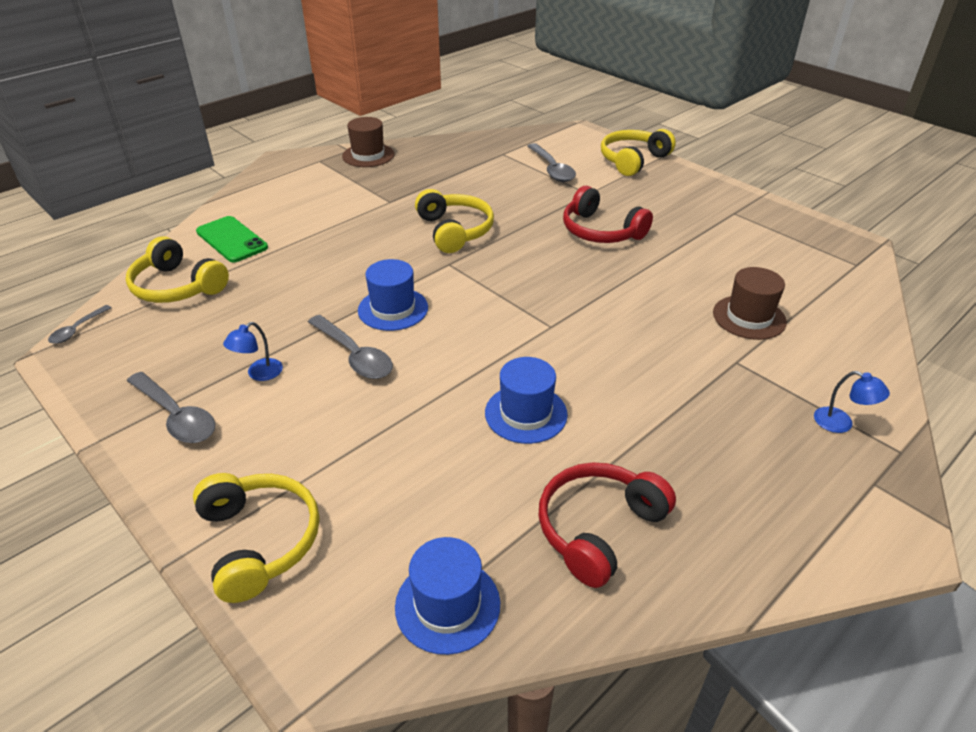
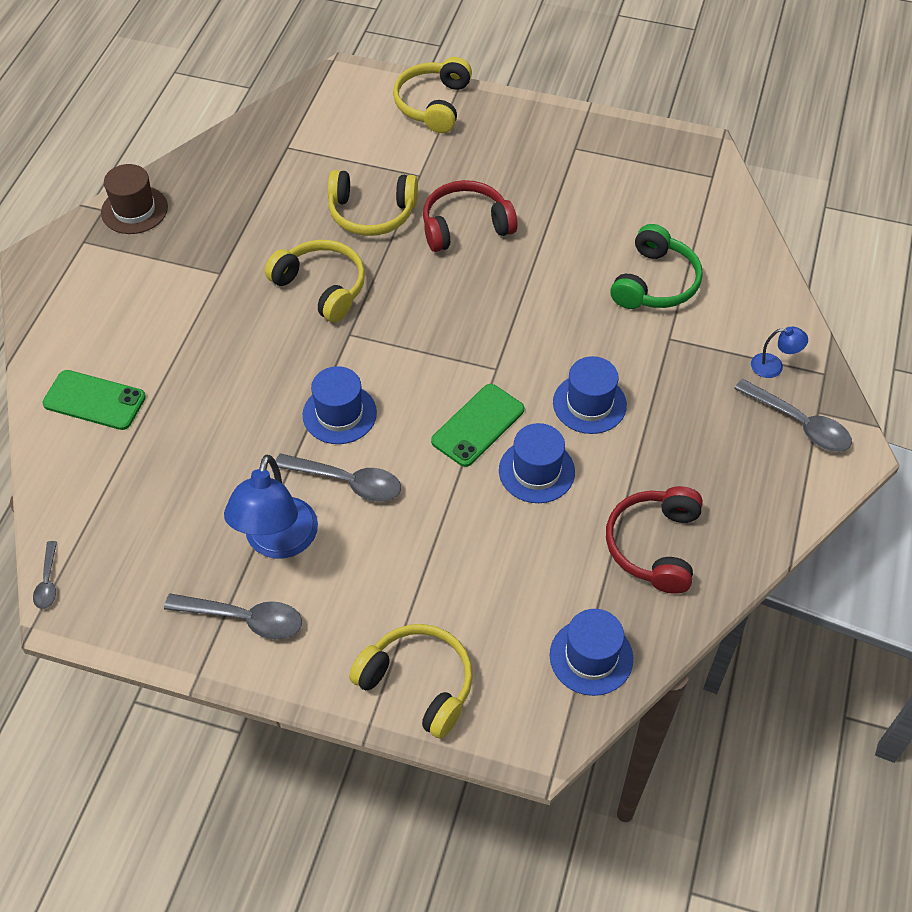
camera: 30 degrees left, 15 degrees up
yellow headphones [126,236,229,303] -> yellow headphones moved to [328,170,418,236]
blue lamp [223,322,283,381] -> blue lamp [224,455,318,559], size x2.10
grey spoon [527,143,576,182] -> grey spoon moved to [734,379,852,452]
red headphones [563,186,653,243] -> red headphones turned 150 degrees clockwise [423,180,517,252]
brown hat [713,267,787,340] -> green headphones [610,224,703,309]
none -> green phone [431,384,524,467]
none -> blue hat [553,356,627,434]

